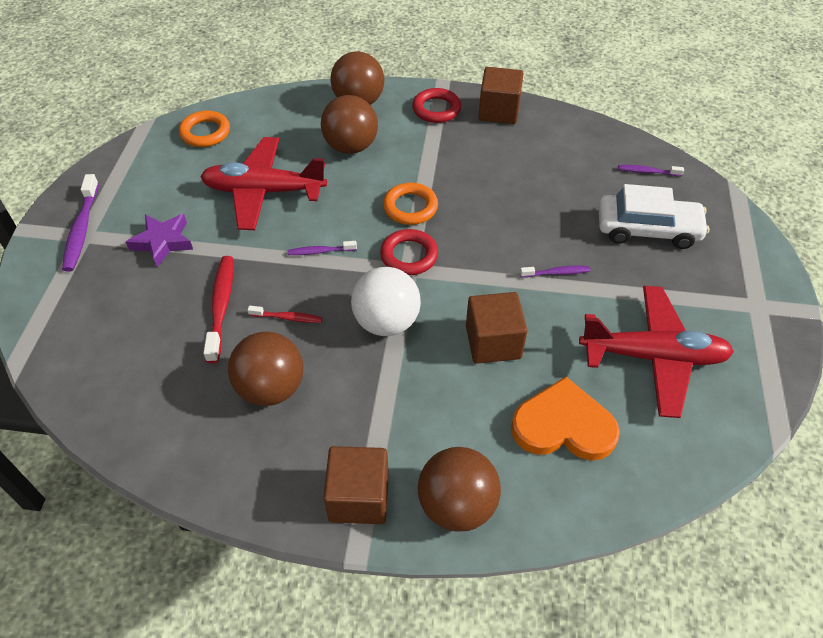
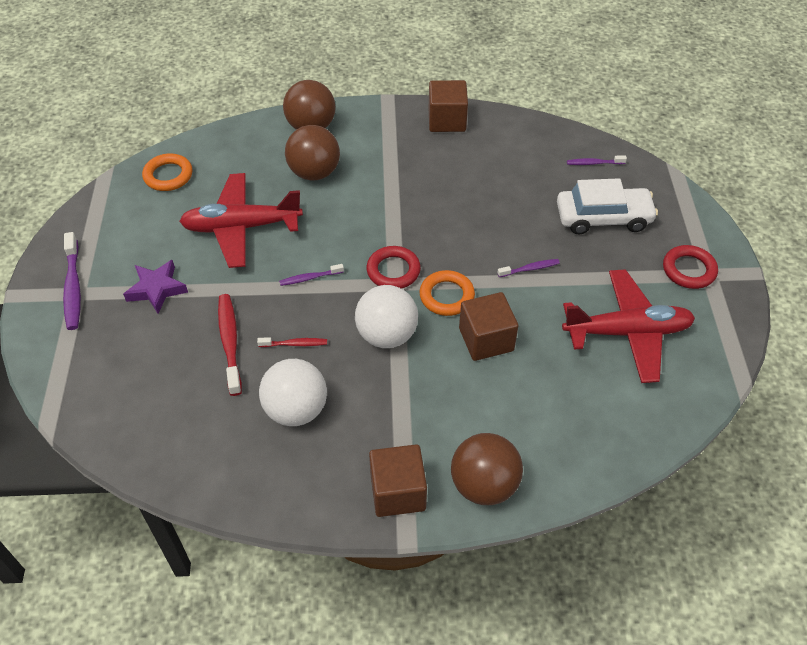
camera: 10 degrees left, 0 degrees up
brown ball [228,331,303,406] -> white ball [259,359,327,426]
orange ring [383,183,438,225] -> orange ring moved to [419,270,475,316]
red ring [412,88,461,123] -> red ring moved to [663,245,718,289]
orange heart [511,377,620,461] -> none

